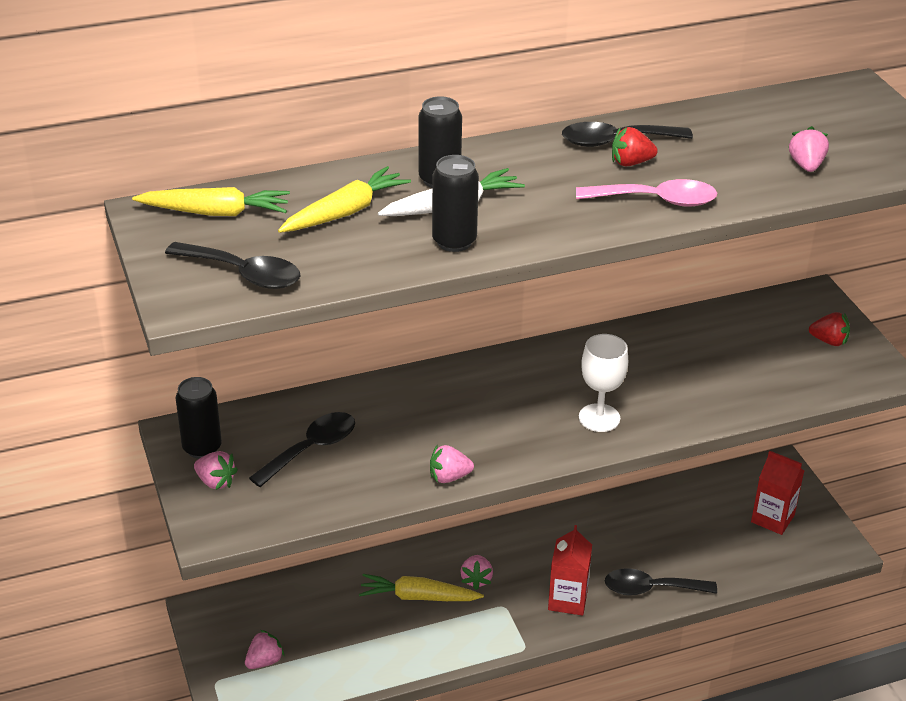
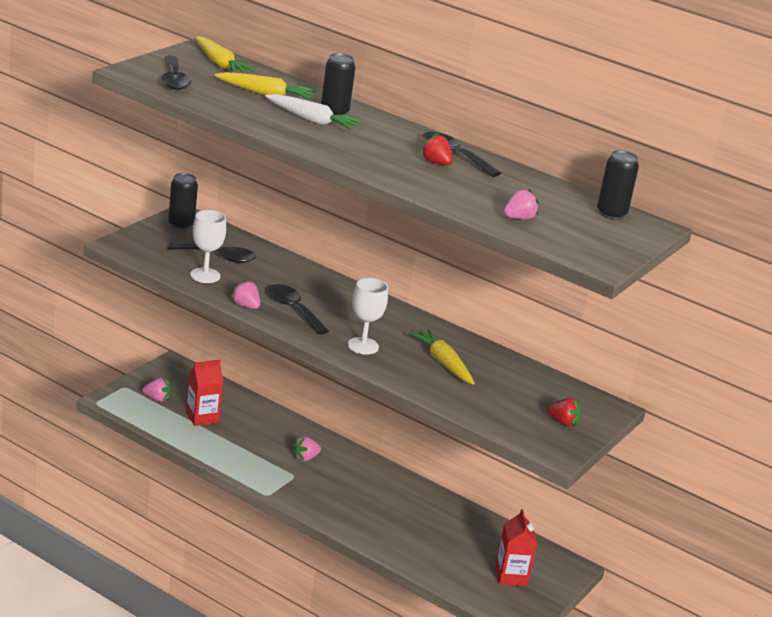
camera: 50 degrees right, 10 degrees down
pink strawberry [194,451,238,490] -> none
yellow carrot [359,574,484,601] -> yellow carrot moved to [409,329,475,385]
black can [432,155,479,252] -> black can moved to [597,150,639,220]
red carton [548,525,592,616] -> red carton moved to [186,360,223,426]
pink spoon [576,179,717,207] -> none
black spoon [605,568,717,596] -> black spoon moved to [269,284,329,335]
red strawberry [809,312,850,346] -> red strawberry turned 45 degrees counterclockwise [547,398,581,426]
none -> white goblet [190,210,226,283]

